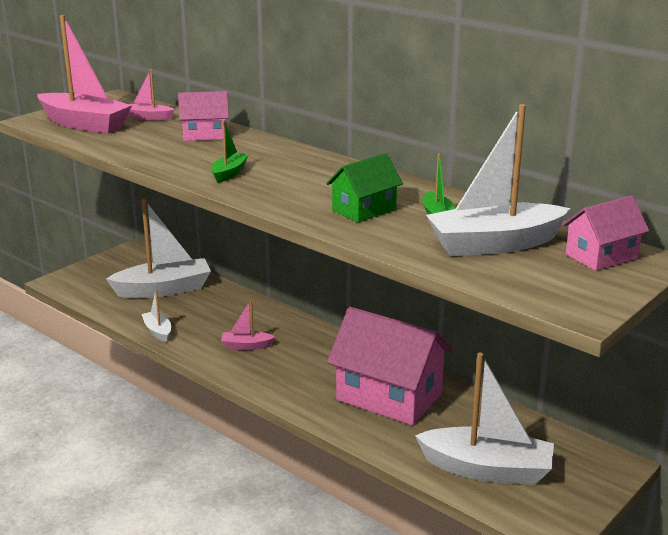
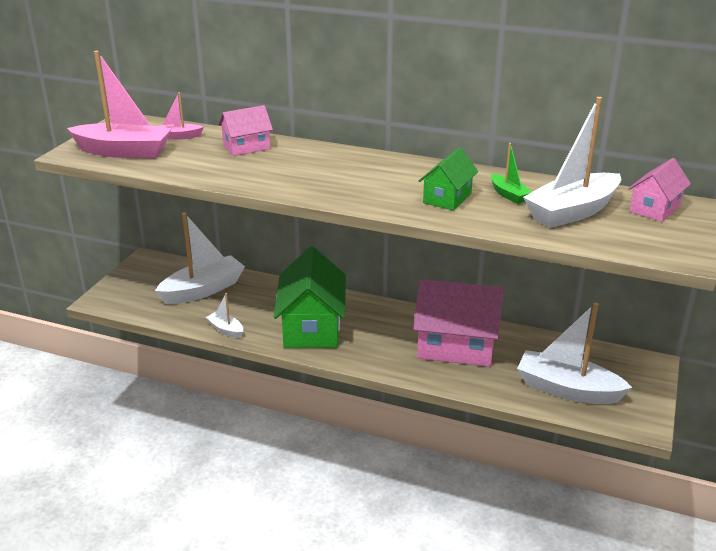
camera: 20 degrees left, 5 degrees up
green boat [211,120,249,183] -> none
pink boat [221,300,275,350] -> green house [274,246,346,348]
white boat [415,353,554,485] -> white boat turned 150 degrees counterclockwise [517,303,632,404]

